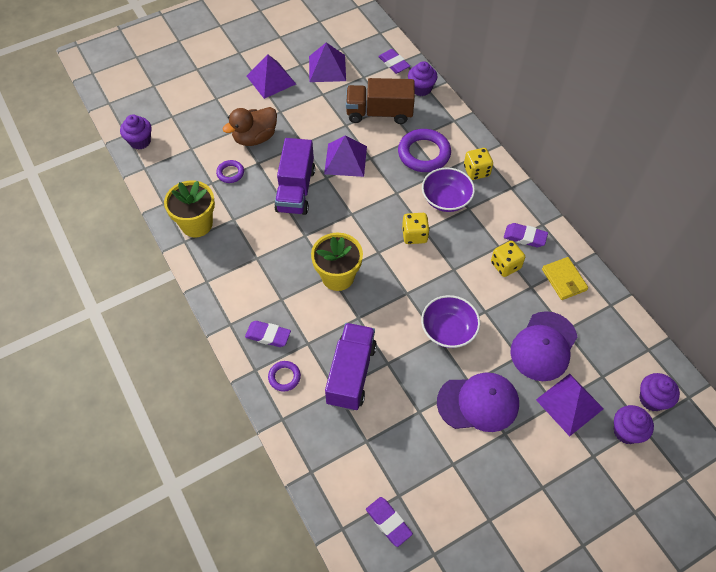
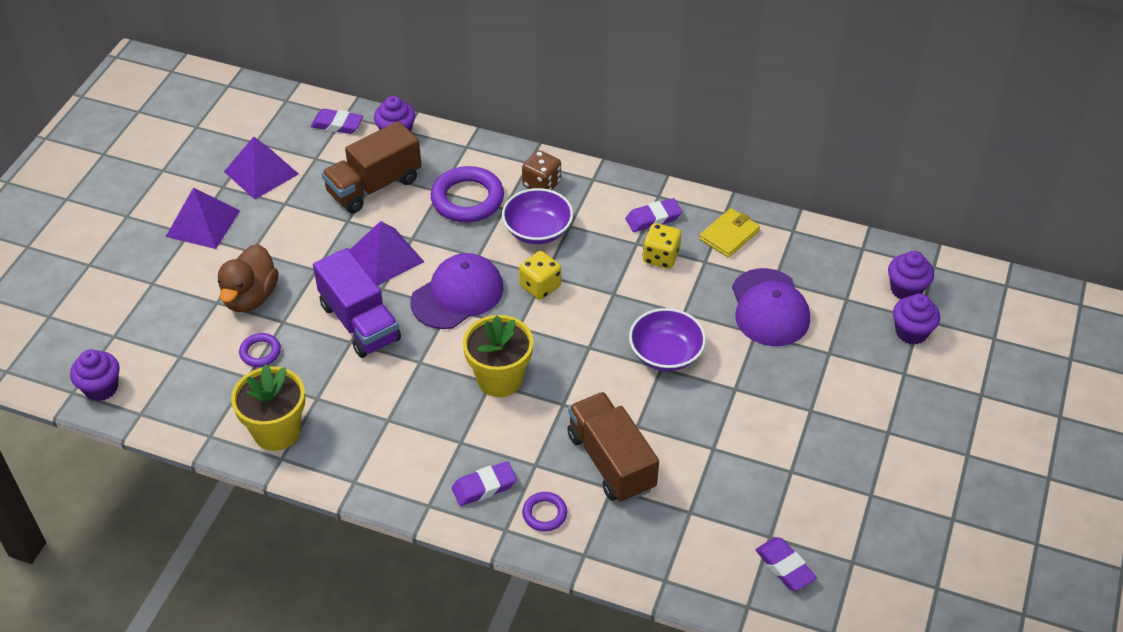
camera: 40 degrees left, 10 degrees down
purple truck [325,323,377,411] -> brown truck [567,392,659,503]
purple eraser [366,497,413,547] -> purple eraser turned 45 degrees clockwise [756,537,817,591]
purple cap [437,373,519,432] -> purple cap moved to [411,253,504,329]
yellow dice [464,148,493,180] -> brown dice [522,150,561,190]
purple pyramid [536,374,604,436] -> none
yellow wallet [542,257,588,300] -> yellow wallet turned 75 degrees counterclockwise [699,208,760,258]

